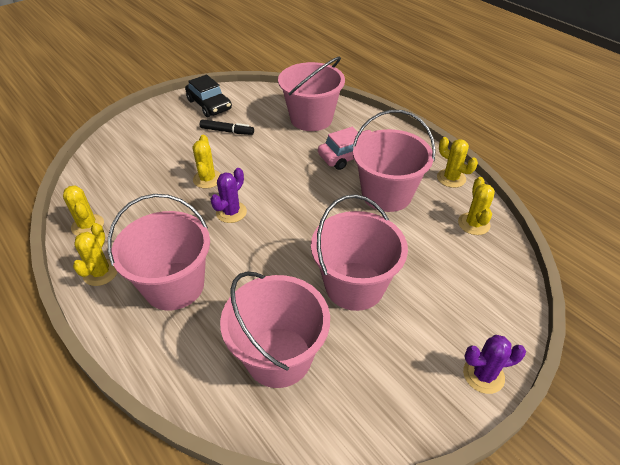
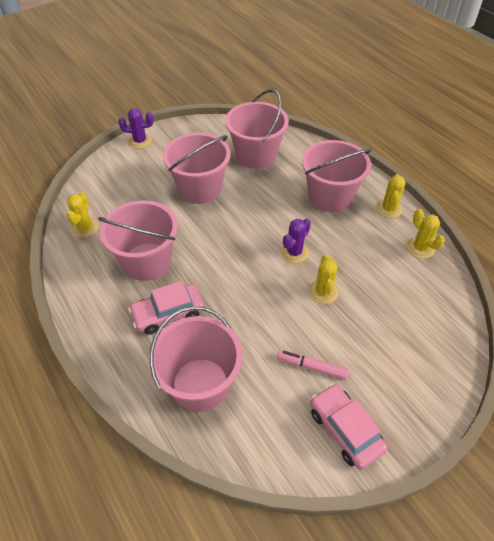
camera: 175 degrees left, 5 degrees up
black car [185,74,232,117] -> pink car [310,384,387,470]
black marker [200,119,254,135] -> pink marker [277,350,348,380]
yellow cactus [437,137,478,188] -> none

